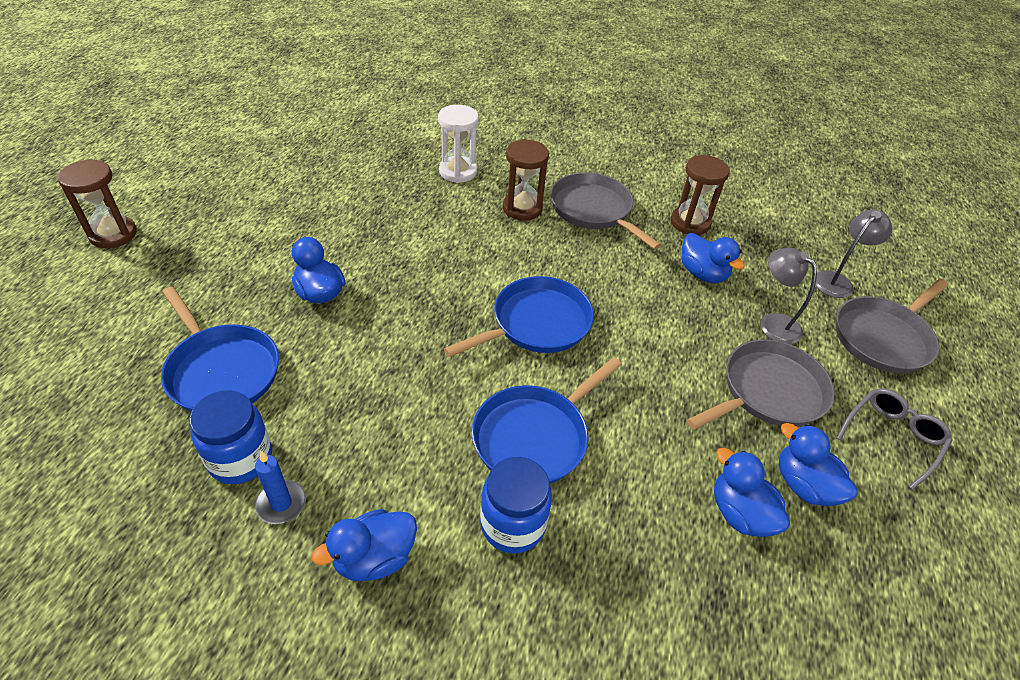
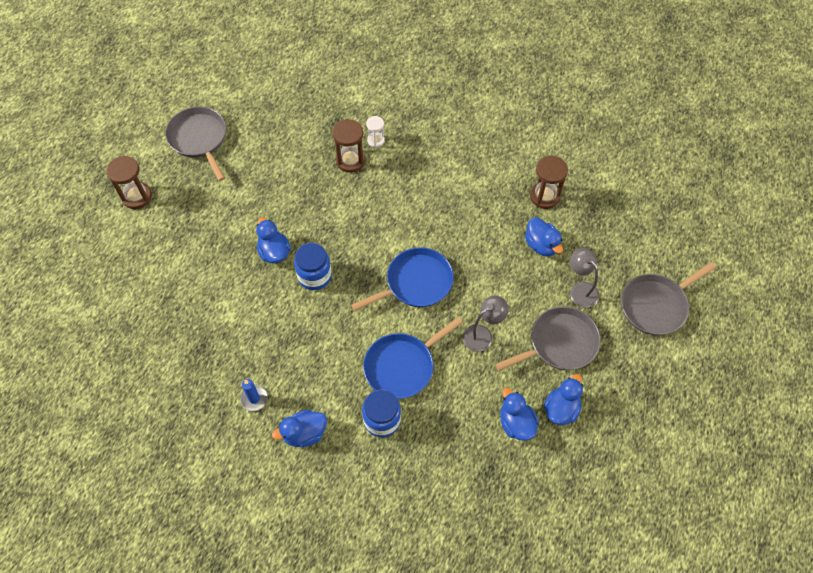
camera: 10 degrees right, 15 degrees up
blue pan [161,287,279,411] -> none
blue jar [189,390,272,484] -> blue jar moved to [294,243,332,290]
white hourglass [438,105,479,183] -> white hourglass [366,116,385,148], size x0.60
brown hourglass [503,139,549,221] -> brown hourglass moved to [332,119,365,173]
grey pan [550,172,661,250] -> grey pan moved to [165,106,226,181]
blue duck [779,423,858,506] -> blue duck turned 60 degrees clockwise [544,374,583,425]
grey lamp [815,210,892,298] -> grey lamp moved to [463,296,509,352]
grey glasses [836,388,953,490] -> none

